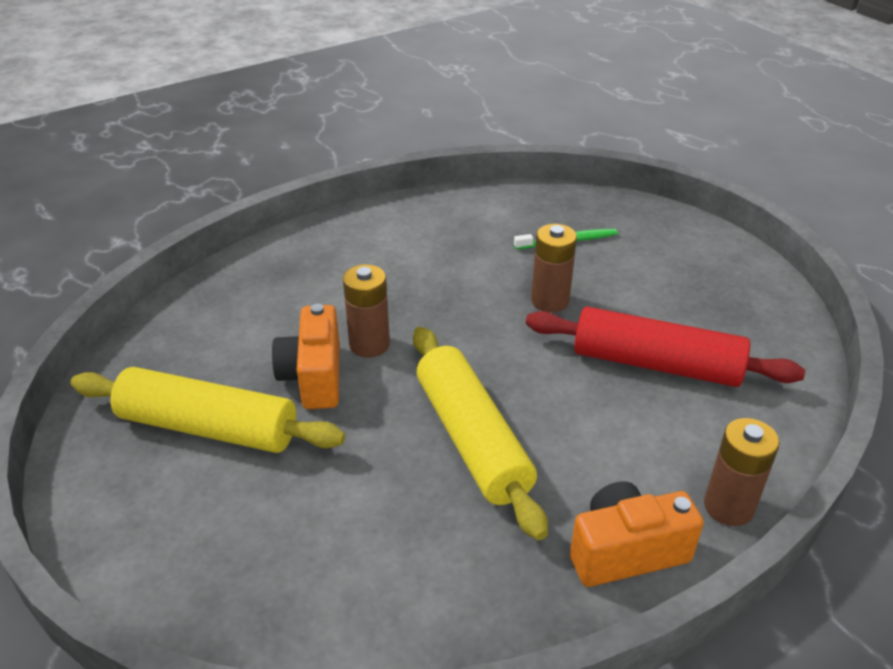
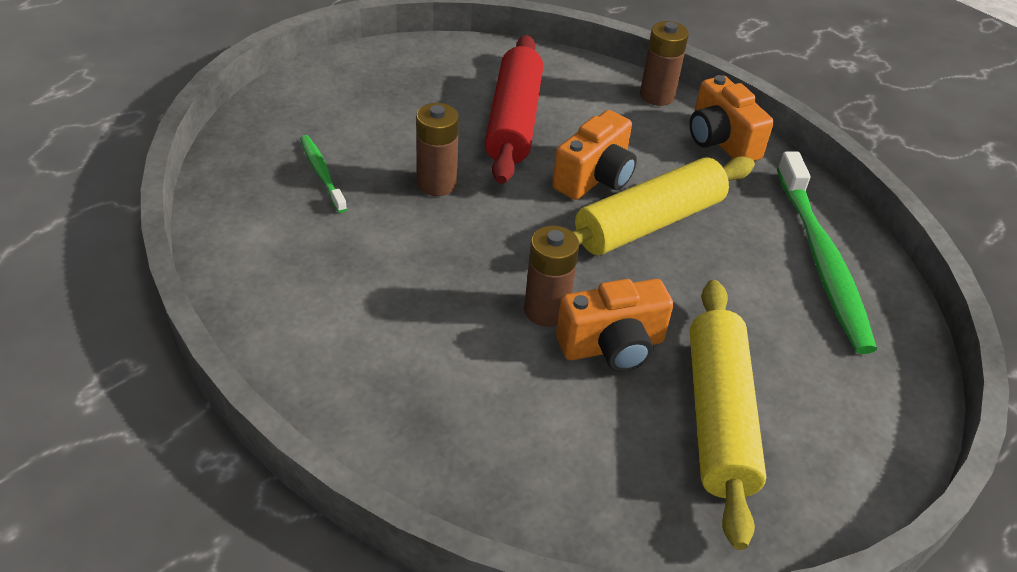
camera: 105 degrees left, 5 degrees up
none -> orange camera [552,110,637,200]
none -> green toothbrush [777,152,877,354]

